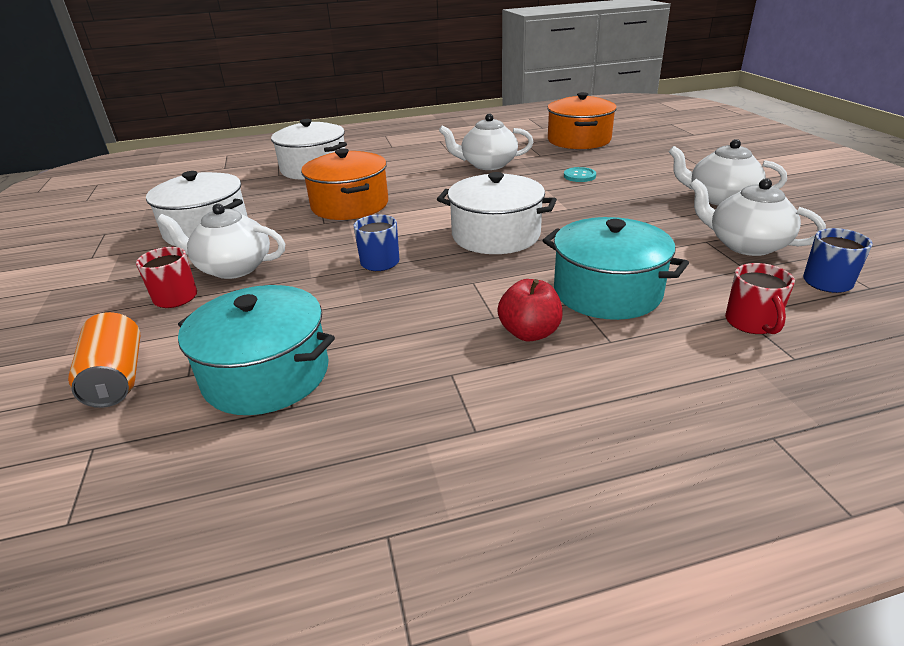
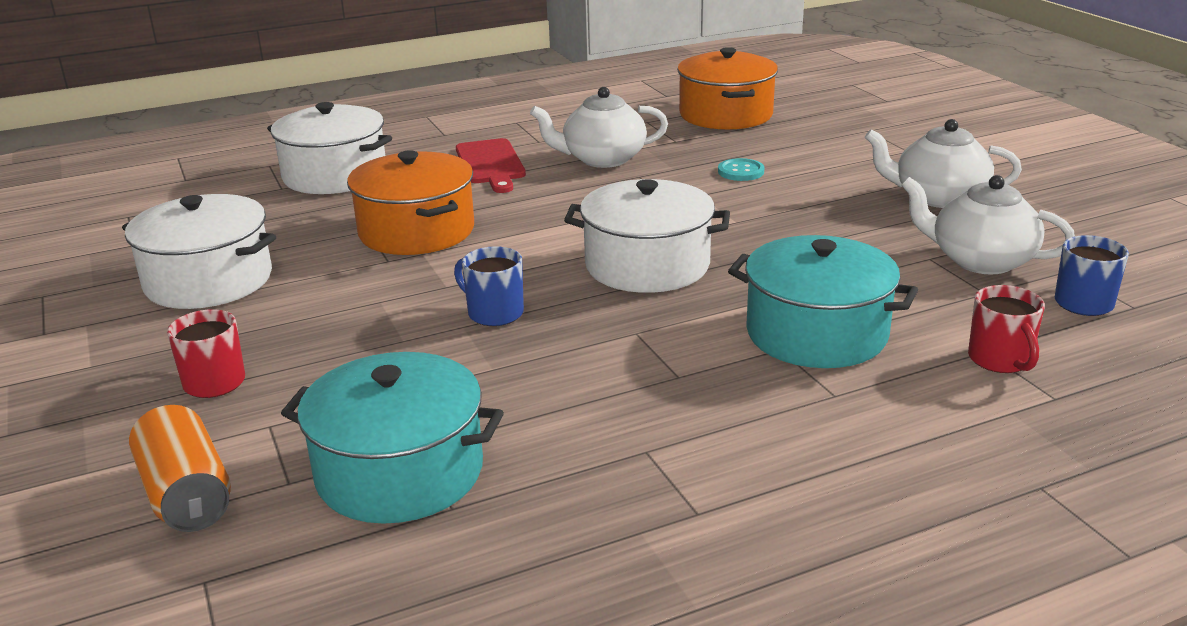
camera: 10 degrees left, 5 degrees down
white teapot [157,204,285,279] -> none
red apple [497,279,563,342] -> none
none -> red cutting board [456,138,526,193]

